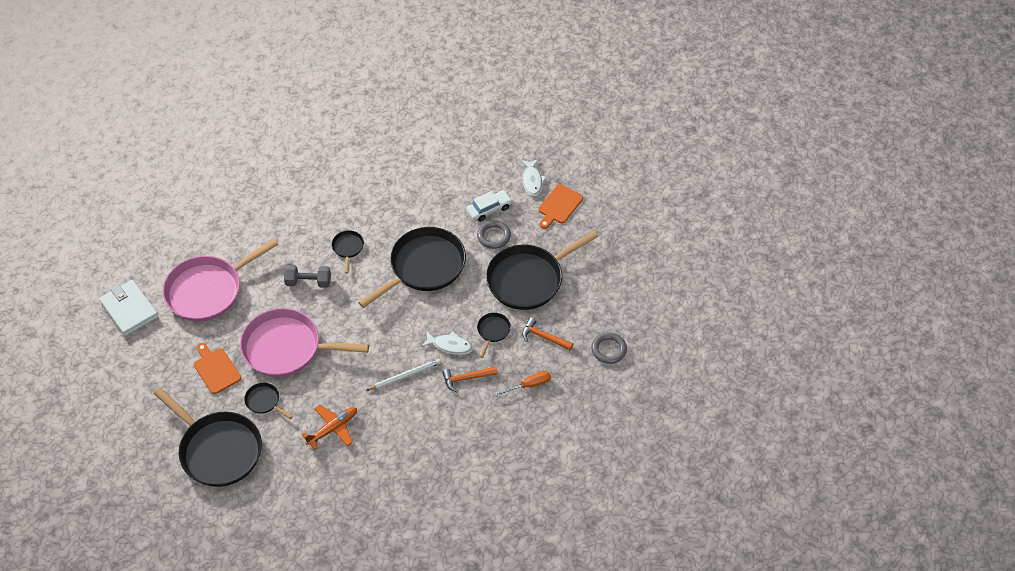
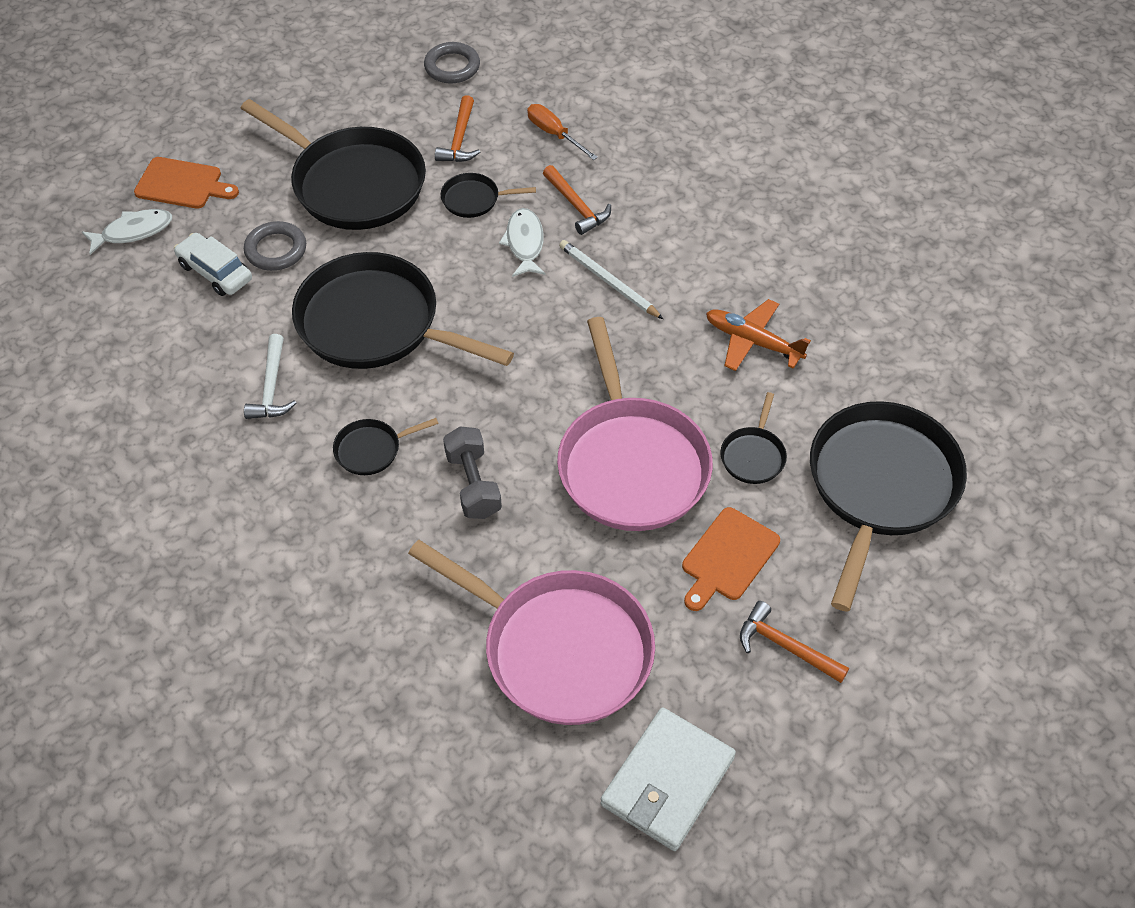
camera: 110 degrees left, 0 degrees up
none -> white hammer [244,334,296,419]
none -> orange hammer [740,601,849,683]

